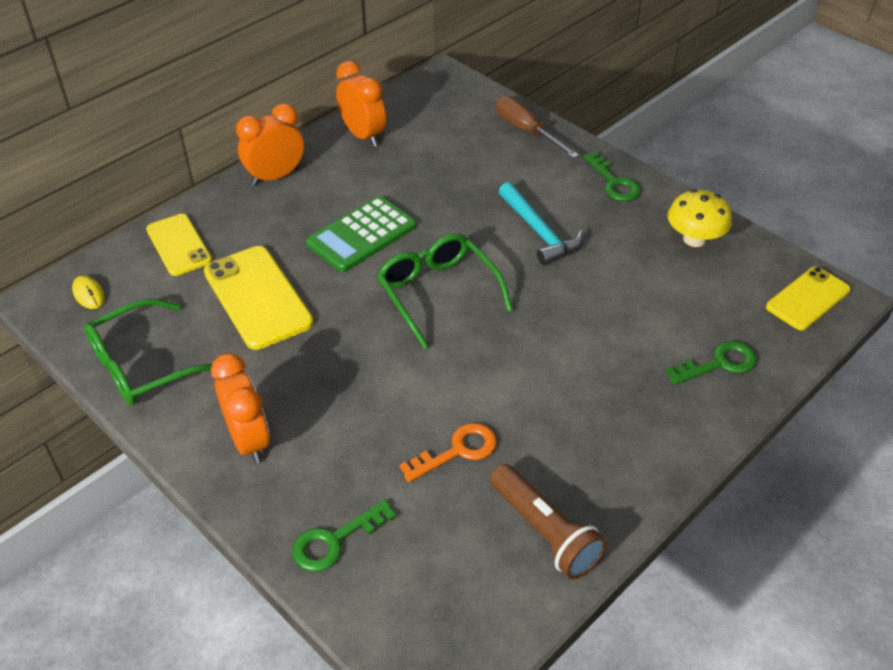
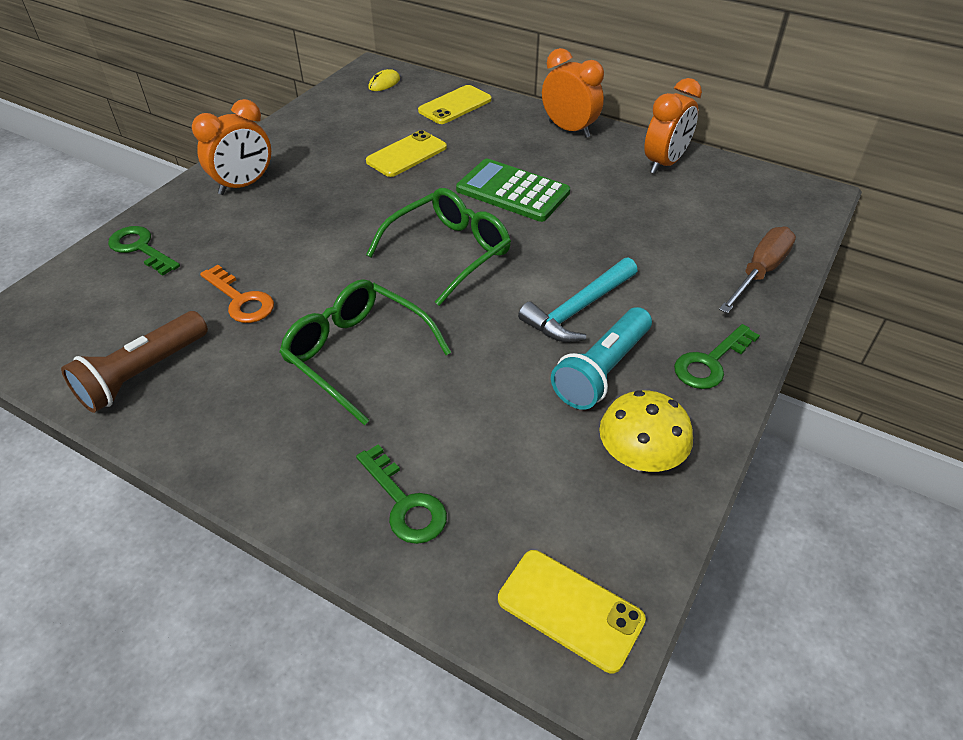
camera: 75 degrees right, 0 degrees up
green glasses [84,299,212,405] -> green glasses moved to [279,279,452,425]
yellow phone [204,246,314,350] -> yellow phone [366,130,447,177], size x0.66
none -> turquoise flashlight [551,307,652,410]

